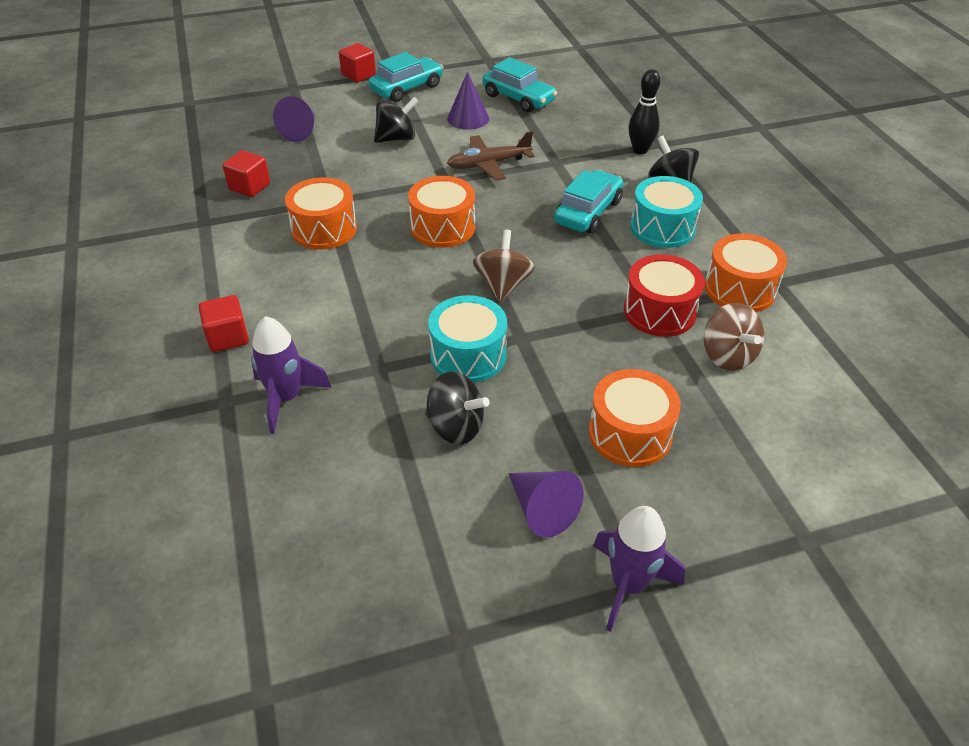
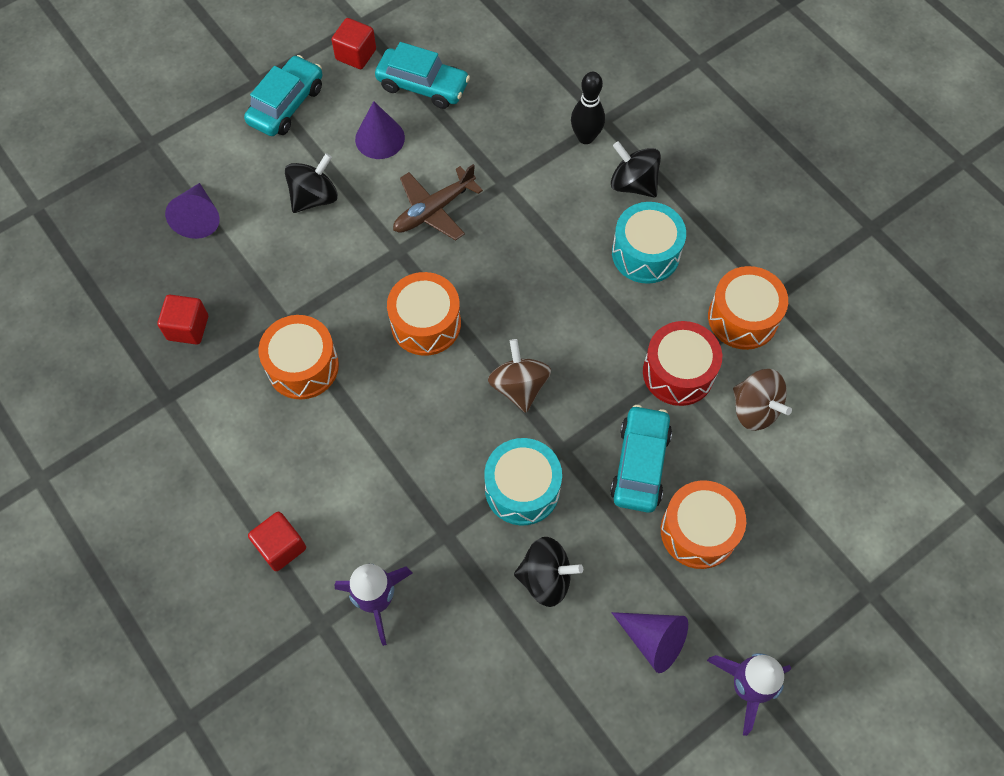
camera: 20 degrees left, 20 degrees up
red cube [339,43,376,83] -> red cube moved to [331,18,376,69]
turquoise car [554,170,623,233] -> turquoise car moved to [610,405,672,513]

